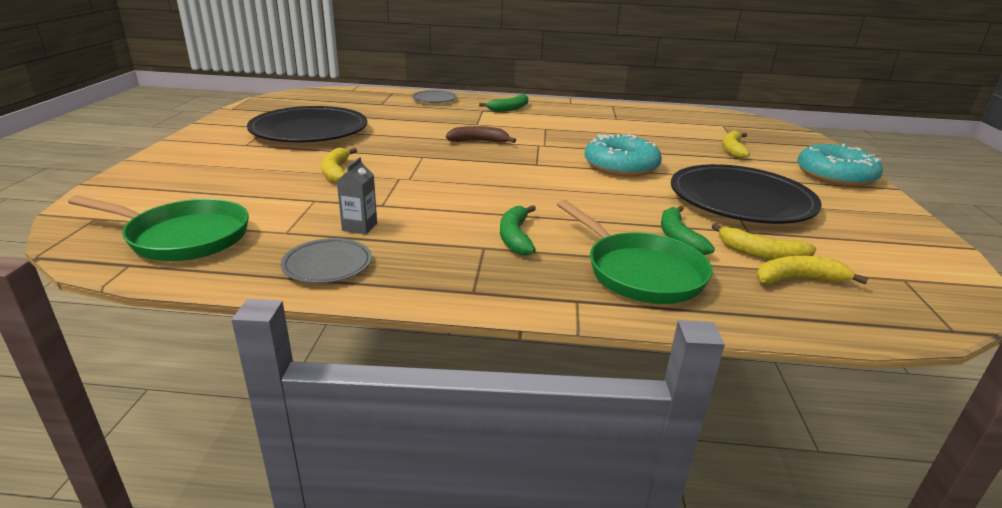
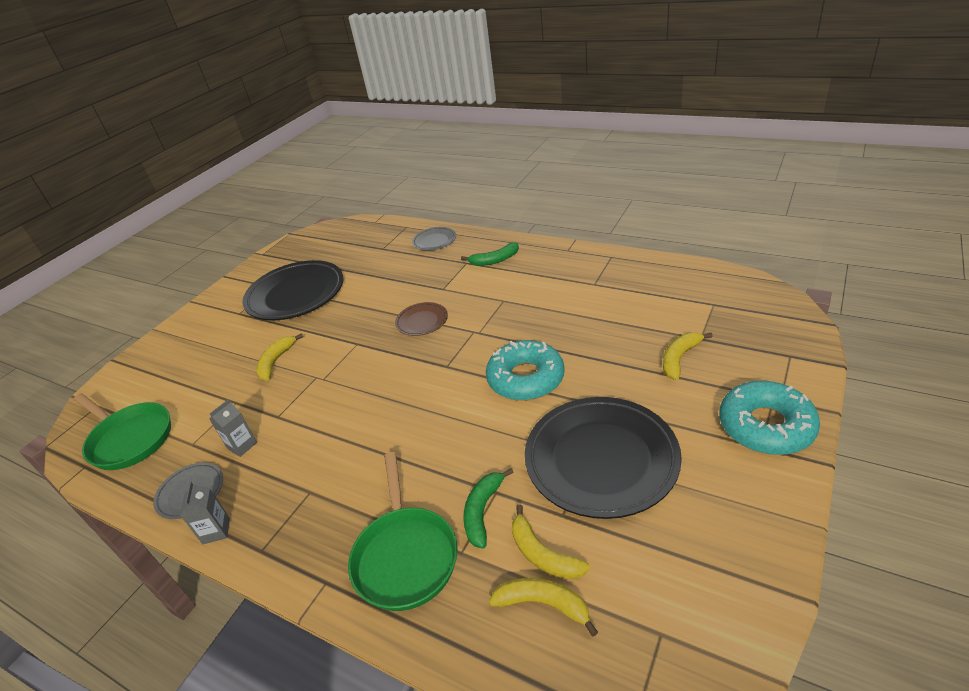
camera: 30 degrees right, 10 degrees up
brown banana [446,126,516,143] -> brown plate [395,302,448,336]
green banana [500,205,536,255] -> none
none -> grey carton [180,482,230,544]

